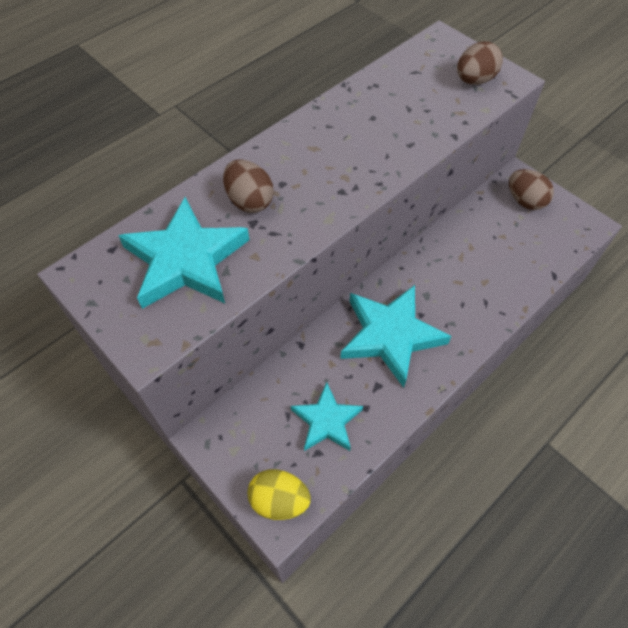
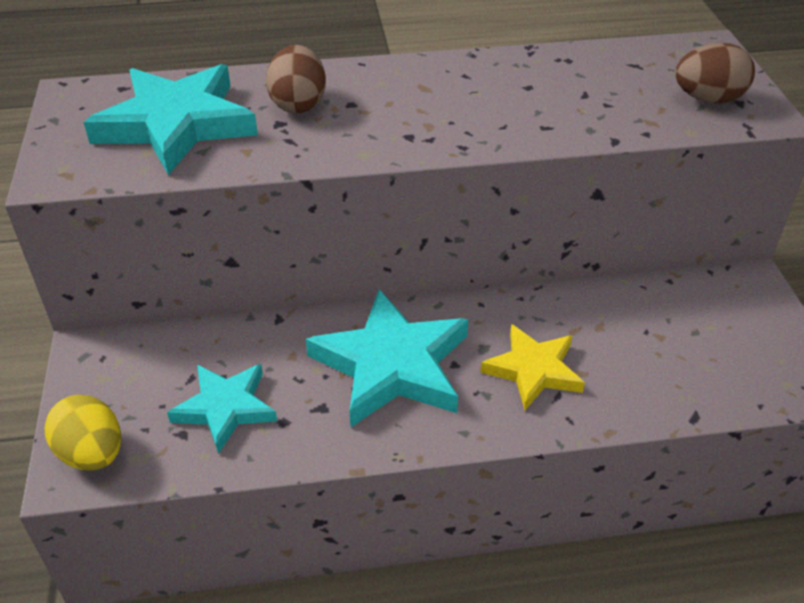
camera: 35 degrees right, 15 degrees down
brown egg [509,169,554,210] -> none
none -> yellow star [480,324,585,410]

